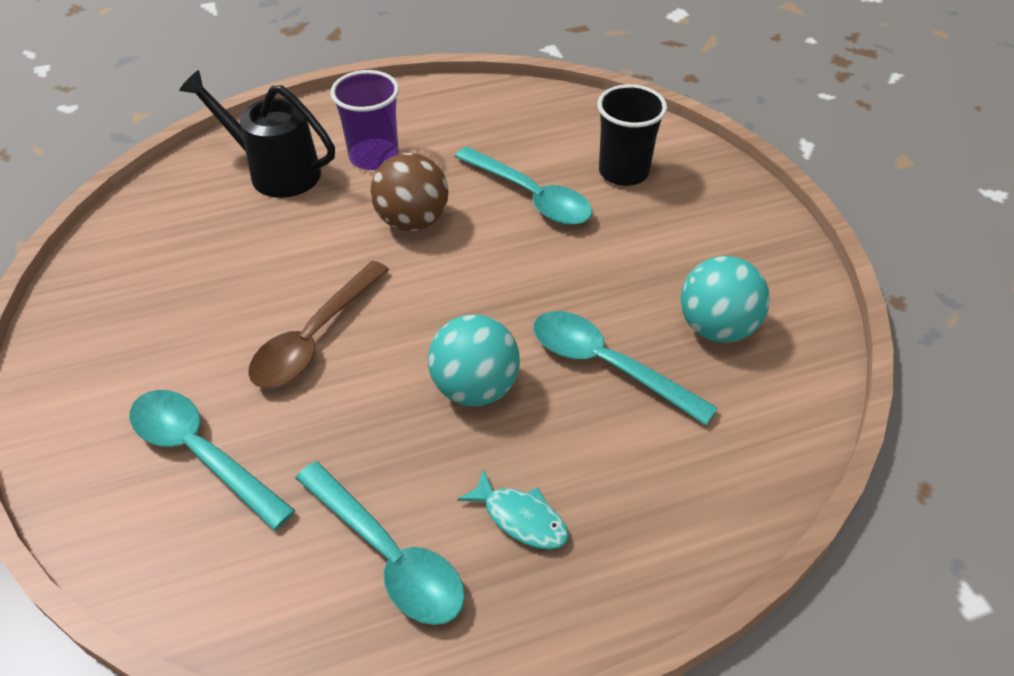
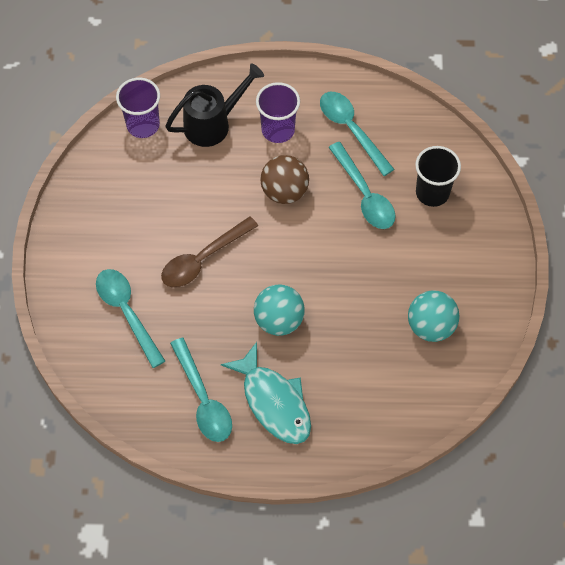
camera: 20 degrees right, 15 degrees up
black watering can [179,70,335,198] -> black watering can turned 105 degrees clockwise [165,63,264,147]
turquoise fish [457,469,569,550] -> turquoise fish [221,342,311,444], size x1.89
turquoise spoon [533,311,718,425] -> turquoise spoon moved to [320,92,395,176]
none -> purple cup [116,78,160,138]

